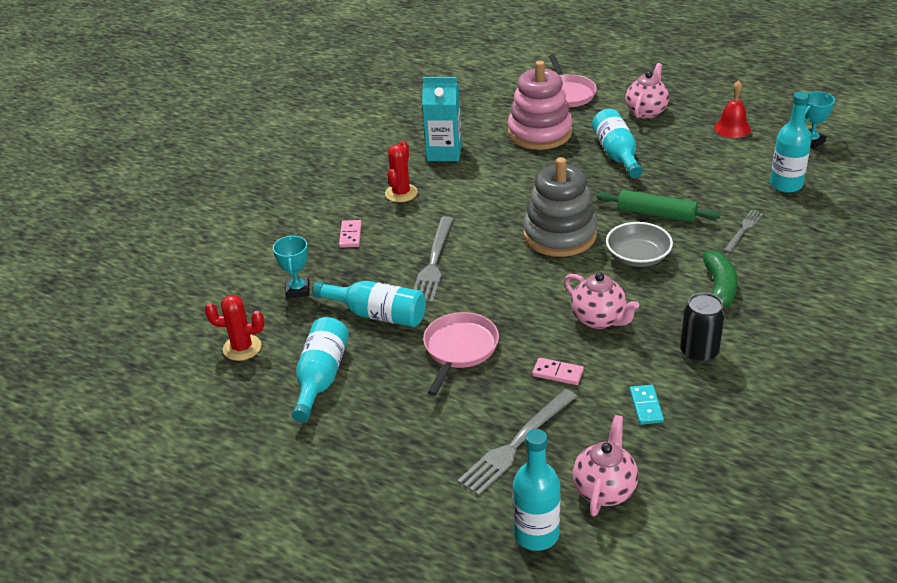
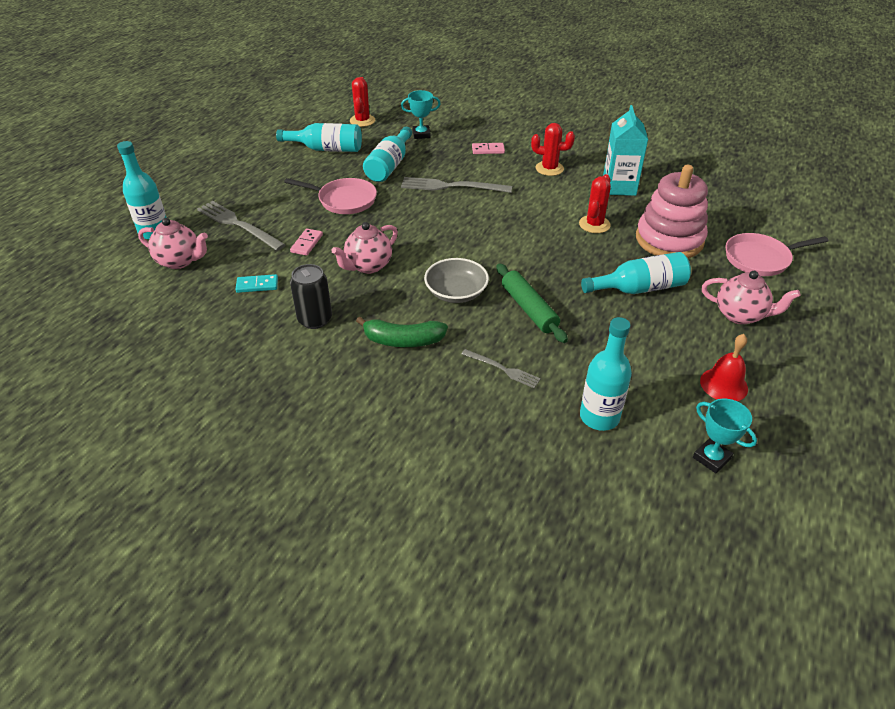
camera: 85 degrees right, 5 degrees up
grey stacking toy [523,157,597,257] -> none
green rolling pin [596,190,721,222] -> green rolling pin turned 45 degrees counterclockwise [496,263,568,343]
none -> red cactus [579,174,611,233]

